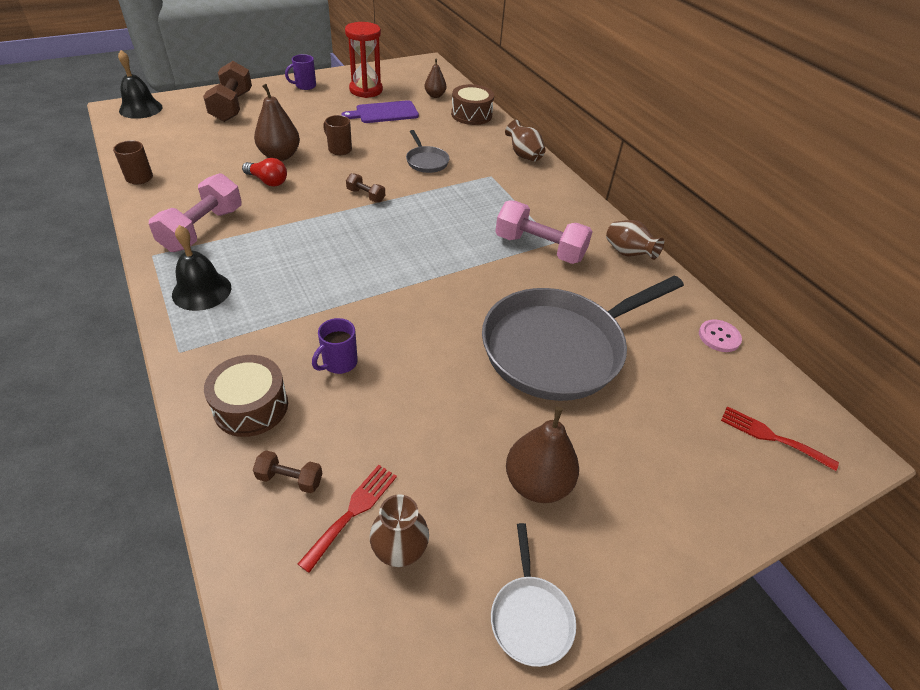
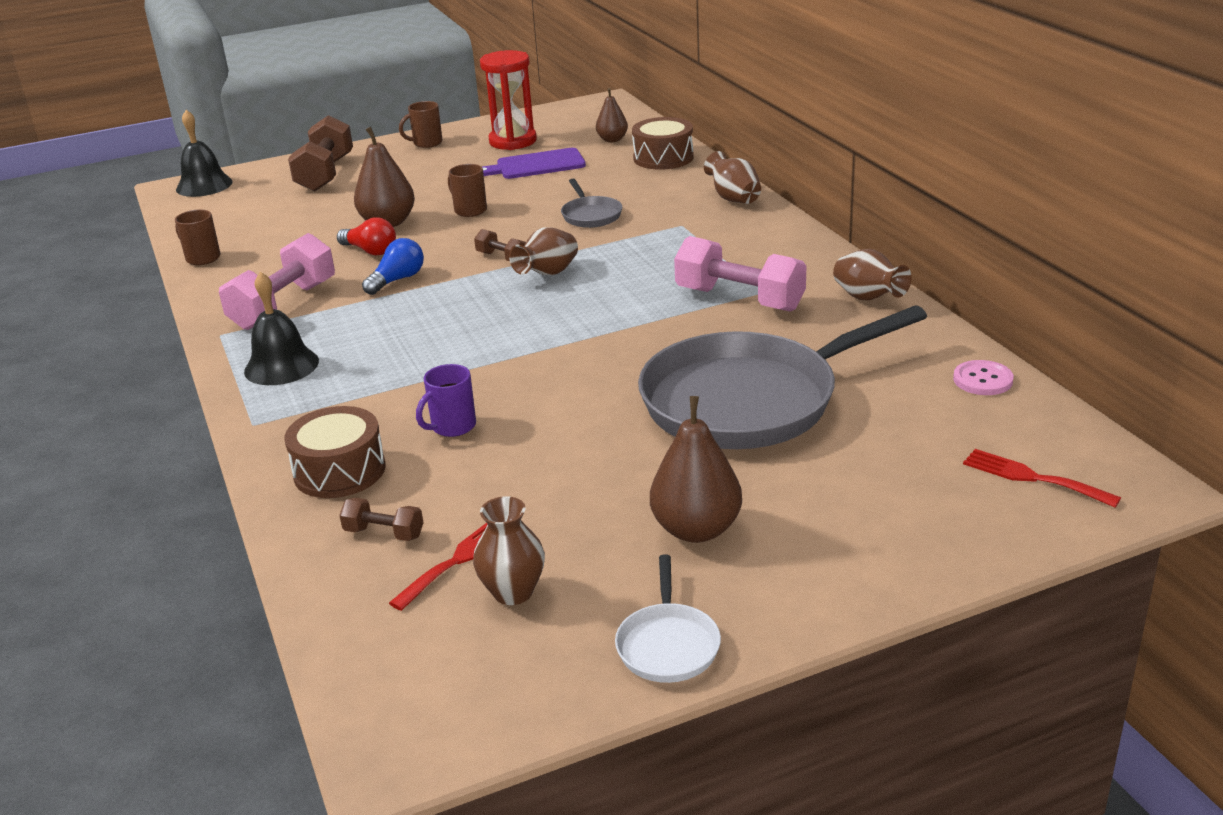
camera: 10 degrees right, 15 degrees down
purple mug [285,54,316,90] -> brown mug [399,101,443,148]
none -> blue light bulb [362,238,424,295]
none -> brown vase [509,227,578,275]

